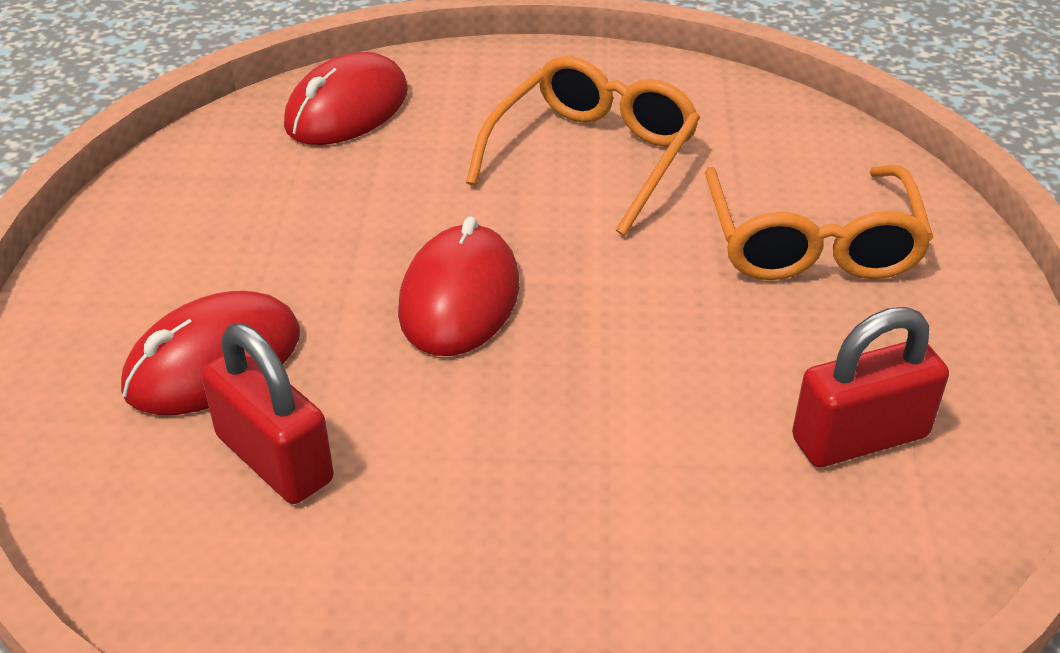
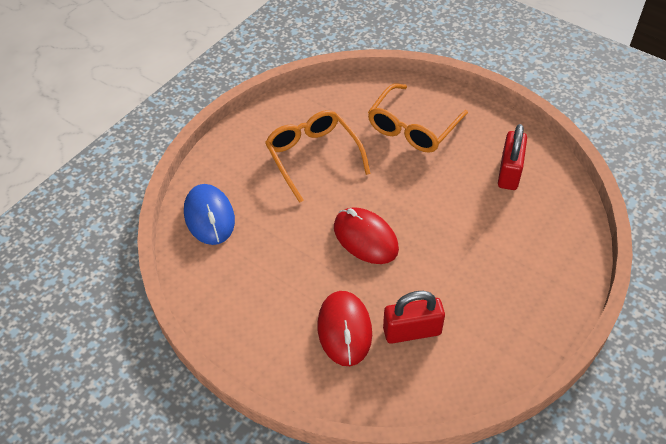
camera: 55 degrees left, 10 degrees up
red mouse [284,52,408,145] -> blue mouse [184,184,235,245]
orange glasses [705,165,934,280] -> orange glasses turned 90 degrees clockwise [368,84,468,153]

